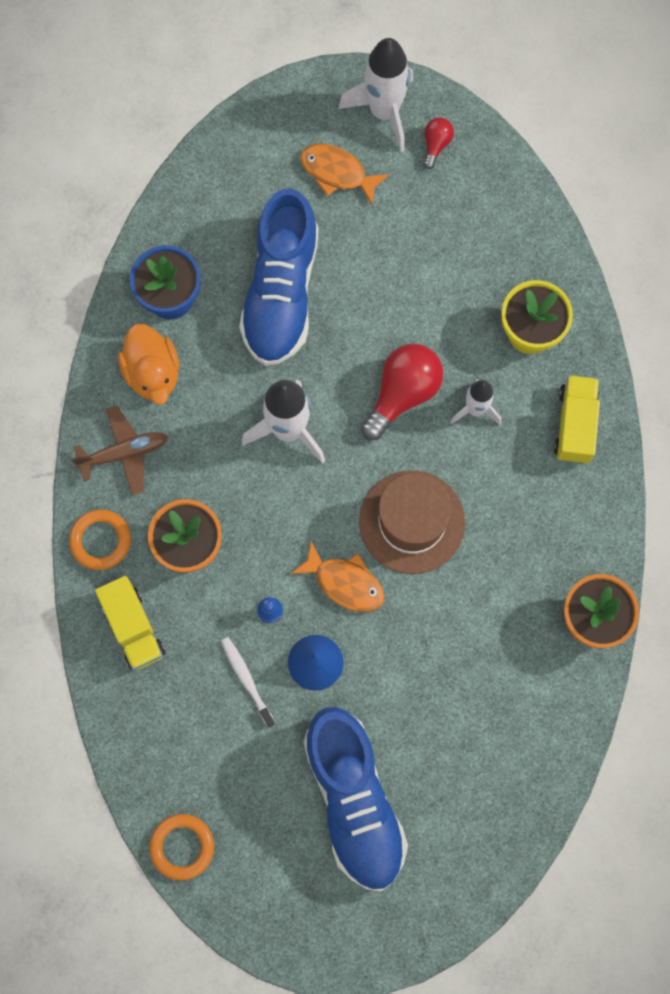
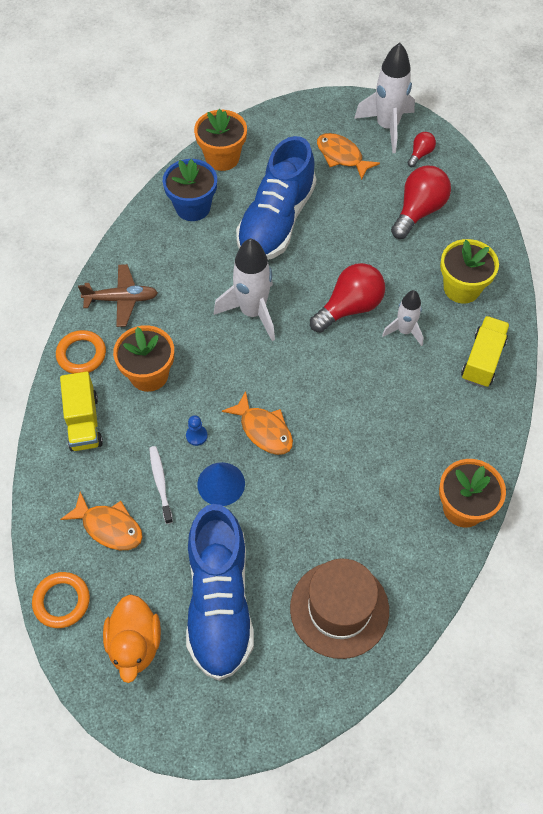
camera: 15 degrees right, 15 degrees down
orange duck [118,324,179,405] -> orange duck moved to [103,594,161,683]
brown hat [359,470,465,574] -> brown hat moved to [290,559,389,659]
none -> orange fish [60,492,143,550]
none -> orange flower pot [194,108,247,171]
none -> red light bulb [391,166,451,239]

